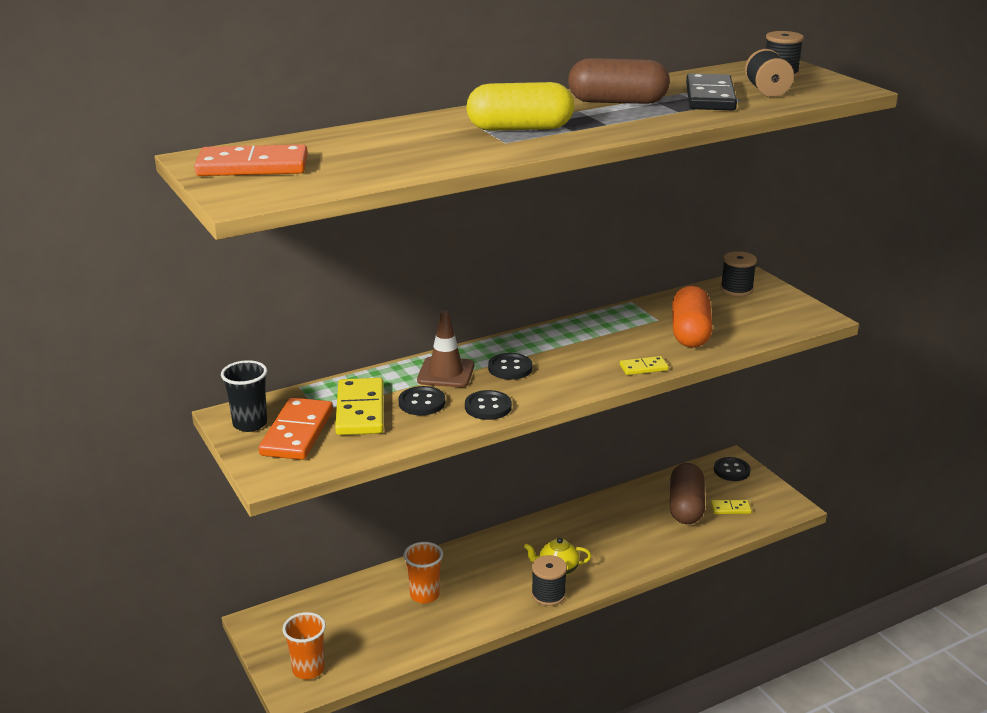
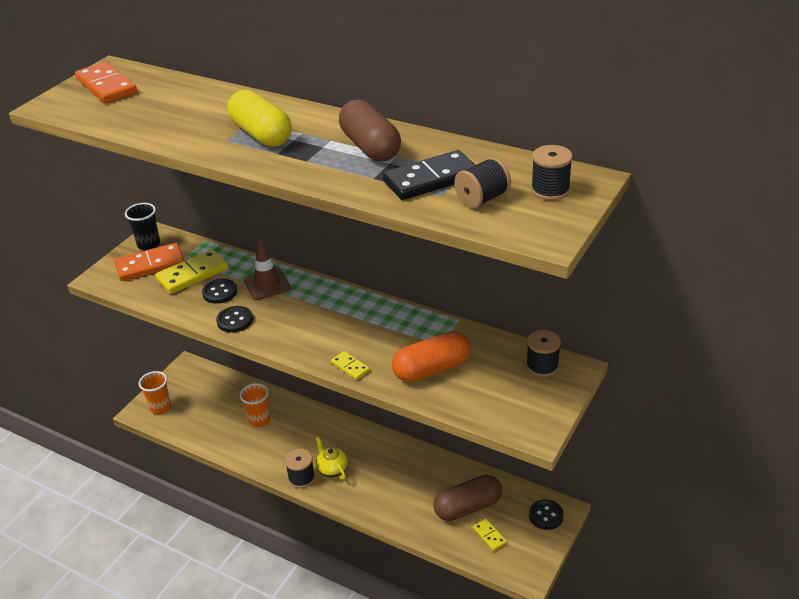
camera: 60 degrees right, 10 degrees up
black button [488,353,533,380] -> none

